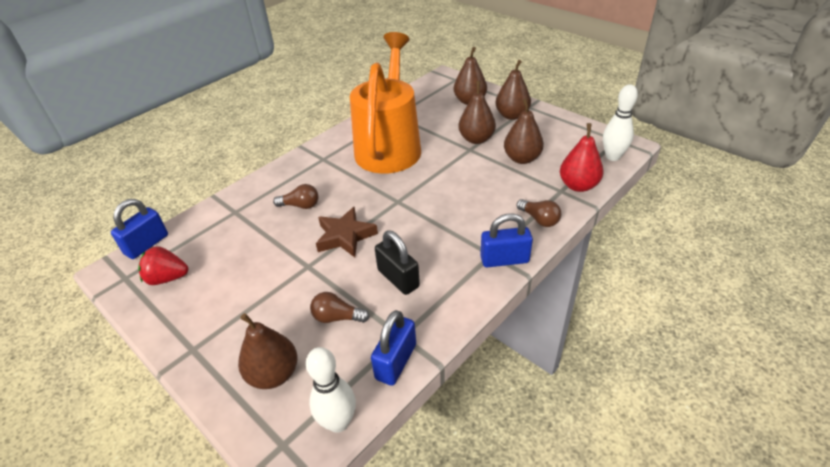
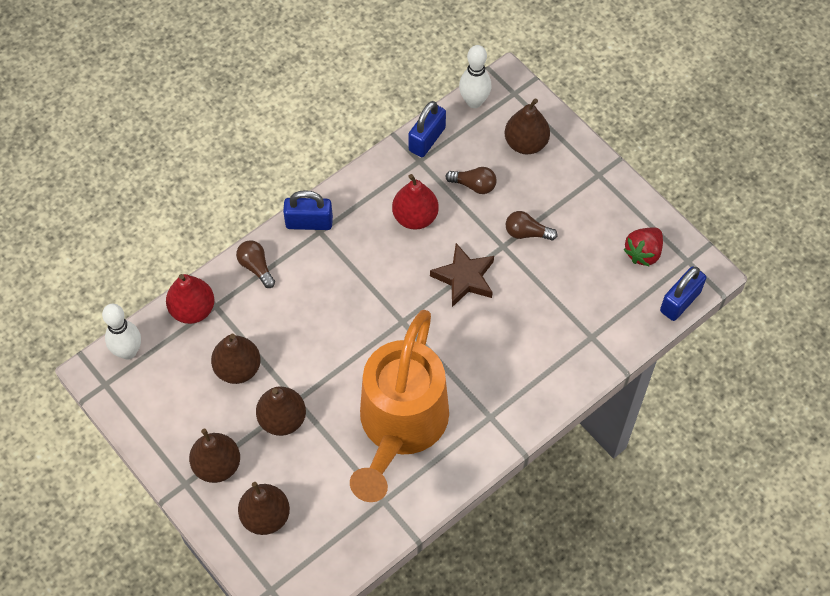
camera: 175 degrees left, 20 degrees up
red strawberry [138,246,188,285] -> red strawberry turned 120 degrees clockwise [623,227,663,267]
brown light bulb [273,184,318,209] -> brown light bulb moved to [506,211,557,241]
black padlock [375,231,420,295] -> red pear [392,174,439,230]

